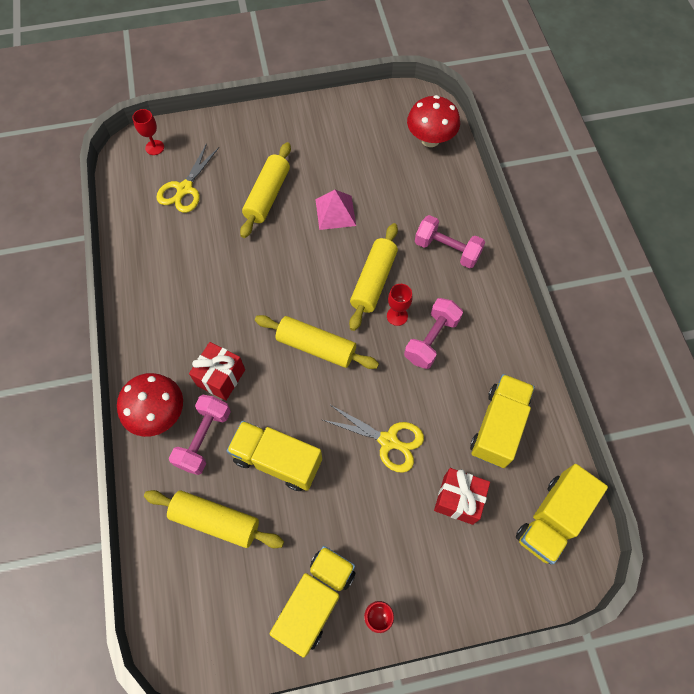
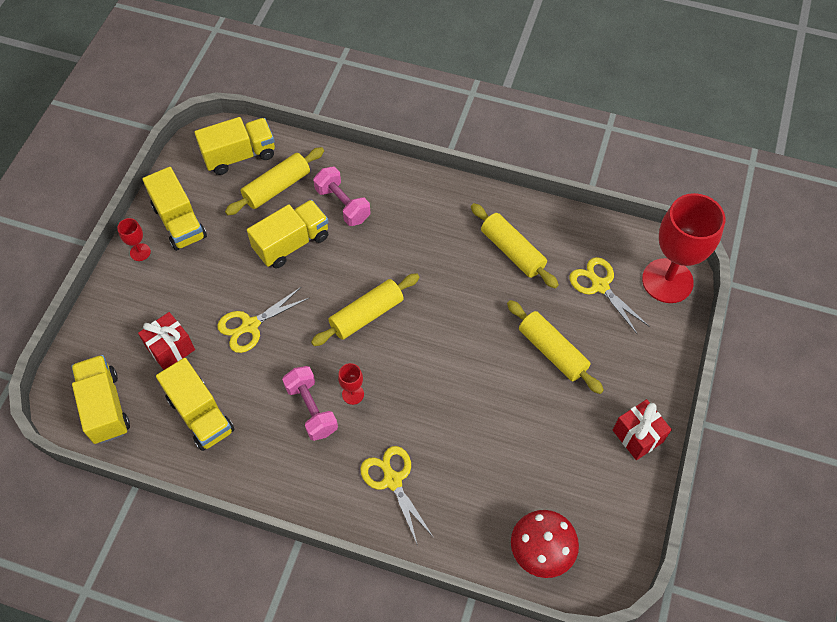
camera: 120 degrees right, 5 degrees down
red mushroom [117,373,183,437] -> none
red goblet [132,109,164,155] -> red goblet [642,193,725,303], size x2.45
red gift [189,342,245,401] -> red gift moved to [613,399,672,460]
pink pyramid [315,190,356,230] -> none
yellow rolling pin [349,223,398,331] -> yellow rolling pin moved to [471,203,559,288]
pink dumbbell [415,215,485,269] -> yellow scissors [360,446,434,546]
none -> yellow truck [194,117,275,175]

